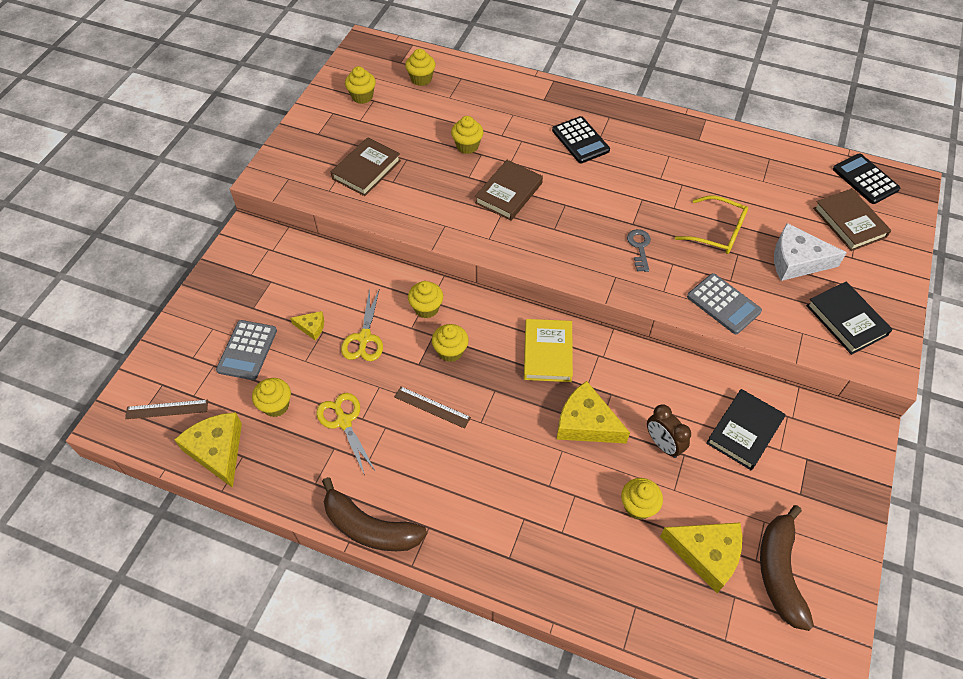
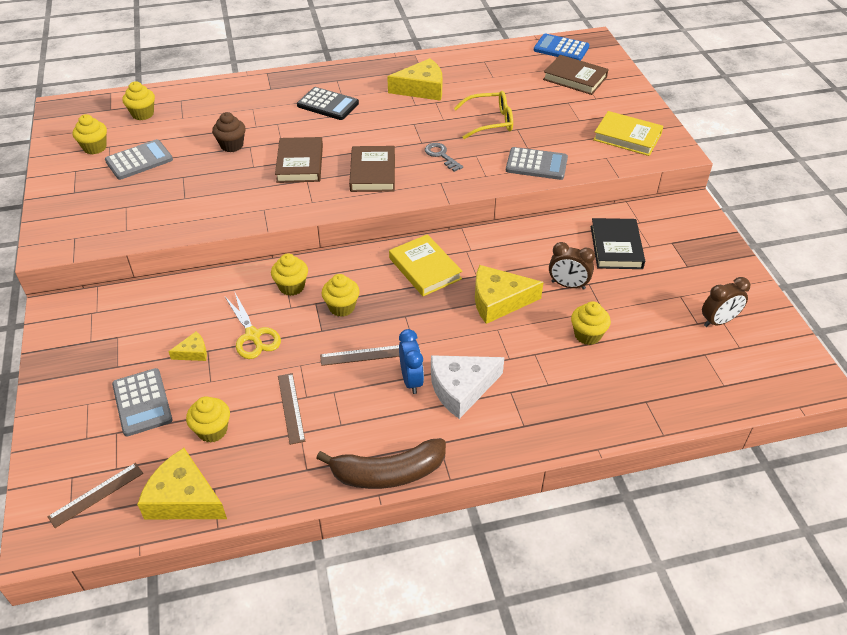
camera: 35 degrees left, 10 degrees down
yellow scissors [316,393,376,476] -> brown ruler [278,373,305,445]
brown book [331,137,401,196] -> brown book moved to [349,146,395,192]
yellow cupcake [451,116,483,154] -> brown cupcake [212,112,246,152]
yellow cheese [660,523,742,593] -> yellow cheese moved to [387,58,443,101]
brown banana [760,505,814,631] -> brown clock [702,277,751,327]
white cheese [774,223,847,281] -> white cheese moved to [431,355,504,419]
black book [806,282,893,355] -> yellow book [593,111,663,156]
black calculator [833,153,900,204] -> blue calculator [534,34,590,61]
none -> grey calculator [105,139,173,180]
none -> blue clock [399,329,424,394]

